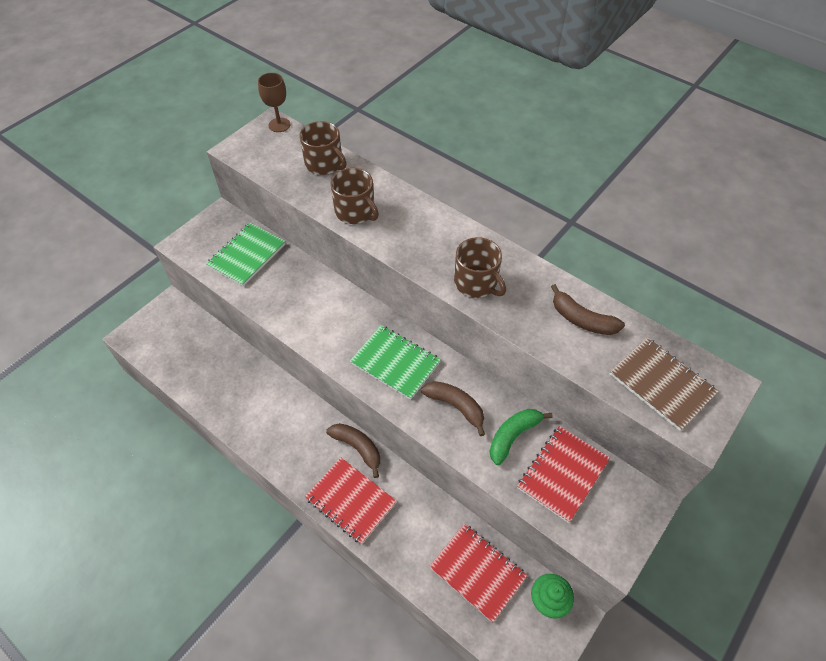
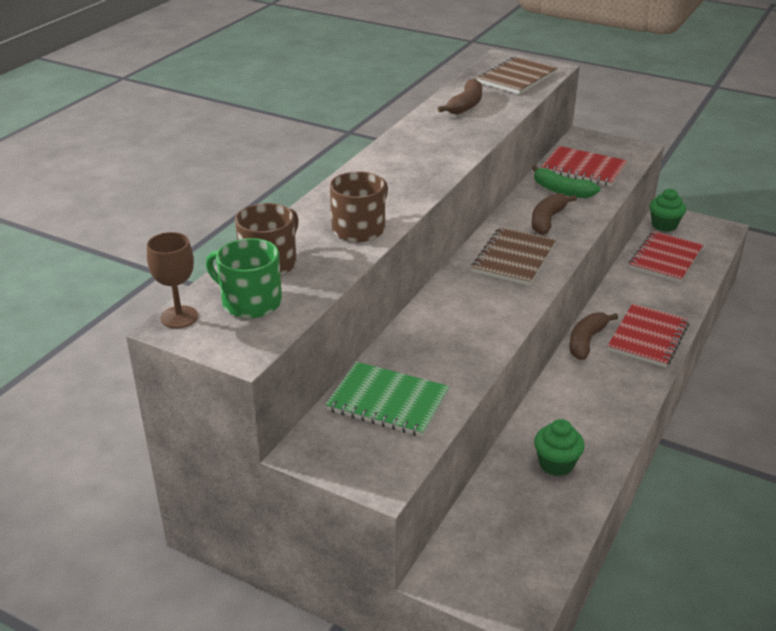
camera: 100 degrees left, 20 degrees down
green notebook [350,325,441,400] -> brown notebook [471,227,556,286]
brown mug [454,237,506,298] -> none
none -> green mug [206,238,282,318]
none -> green cupcake [534,419,585,476]

